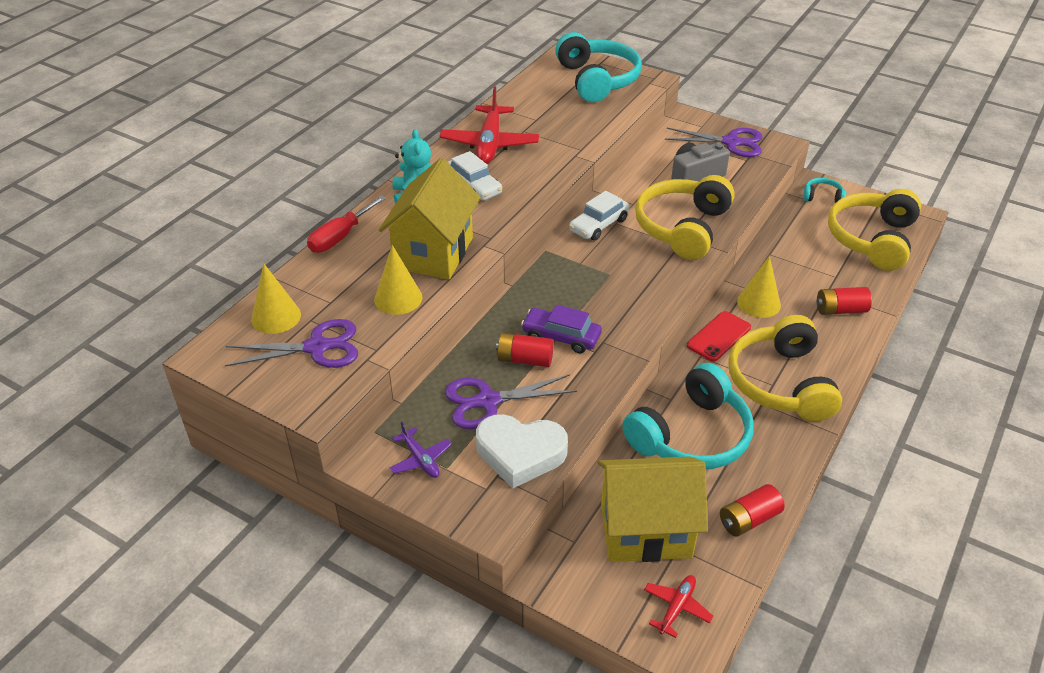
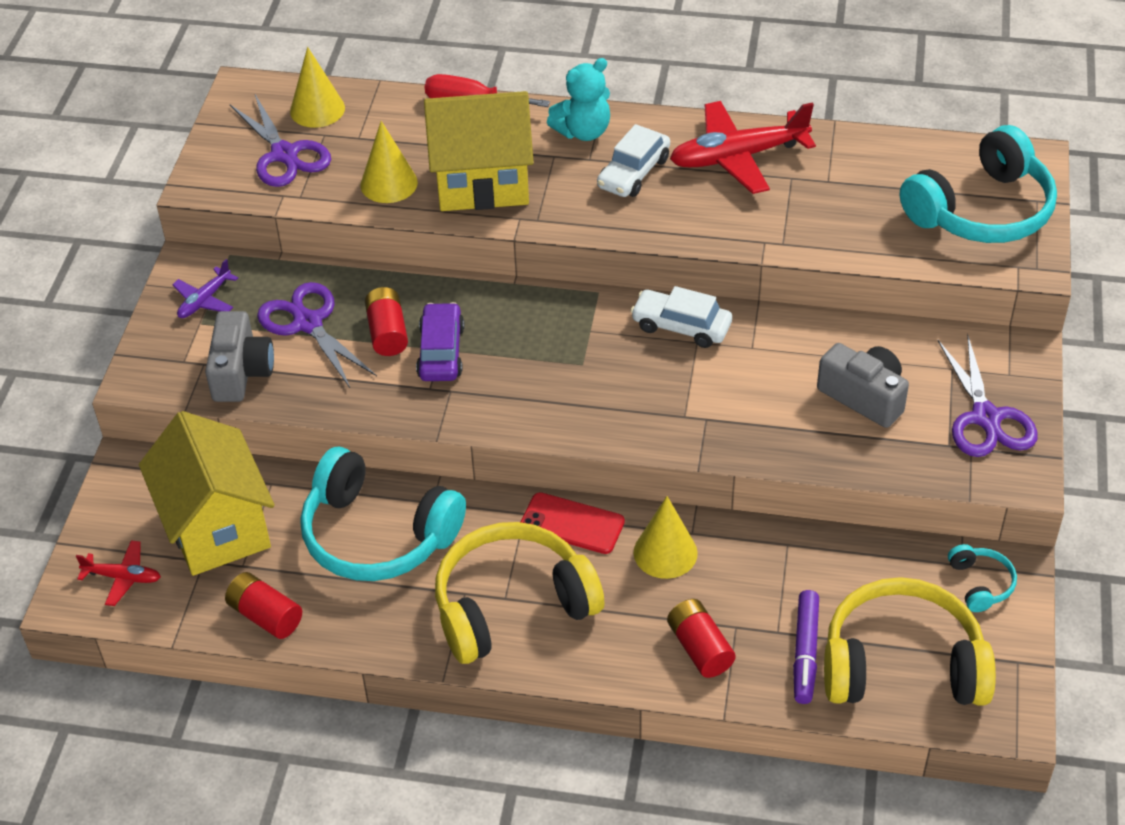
camera: 70 degrees right, 5 degrees up
white heart [476,414,568,488] -> grey camera [205,311,274,402]
yellow headphones [635,175,735,260] -> none
none -> purple marker [793,590,819,704]

